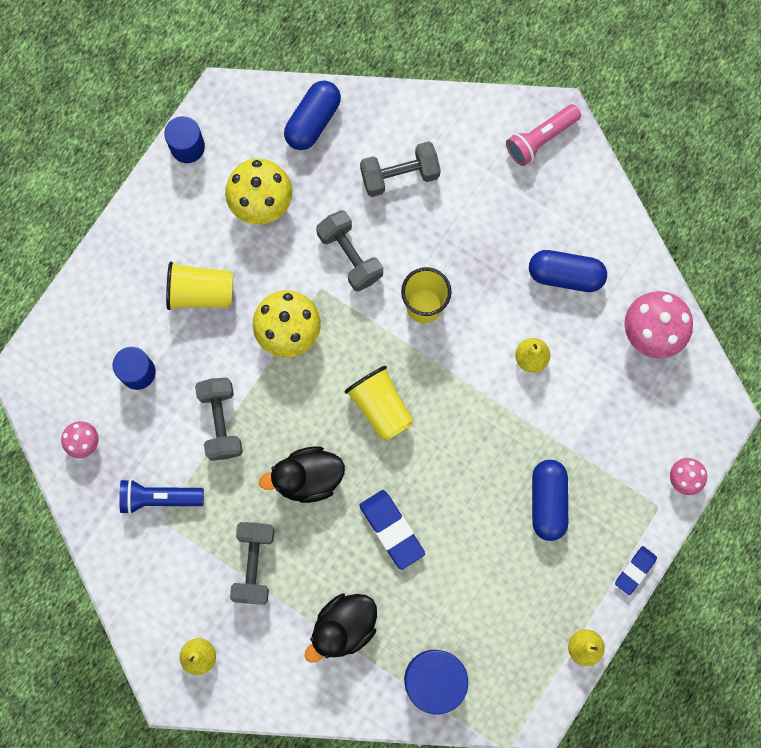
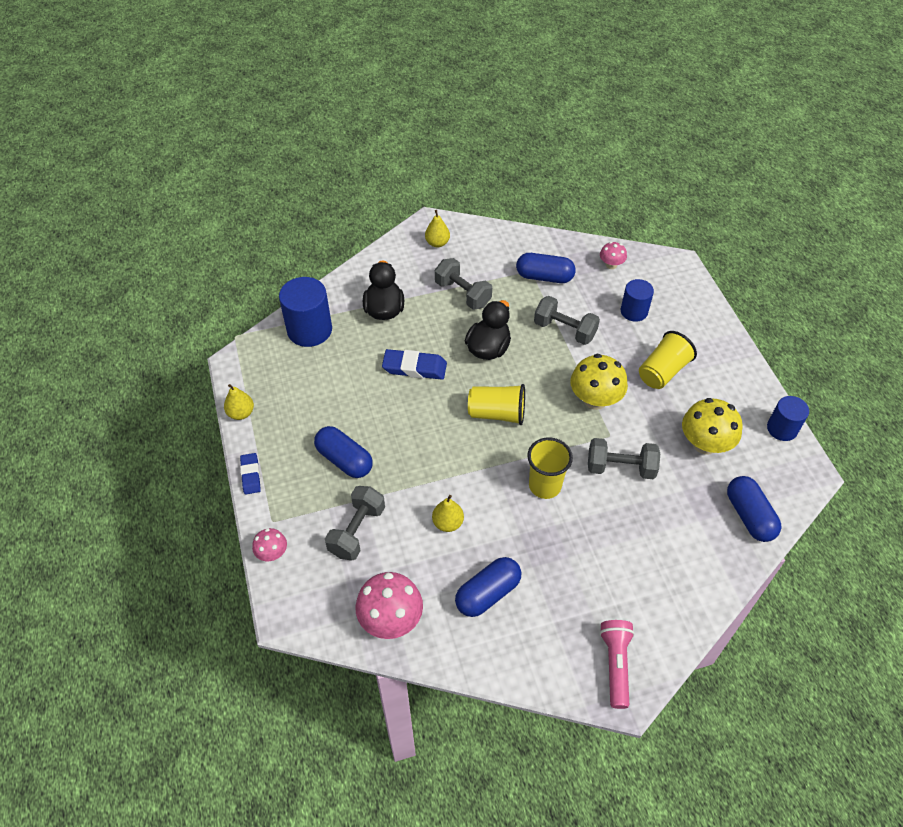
camera: 130 degrees right, 25 degrees down
blue flashlight [119,479,204,514] -> blue capsule [516,253,576,283]
grey dumbbell [360,141,441,197] -> grey dumbbell moved to [325,486,385,561]

